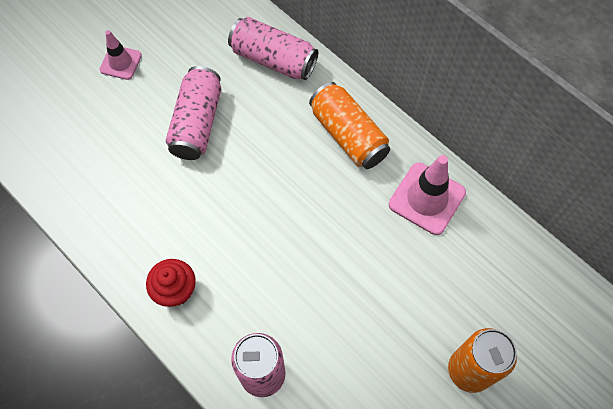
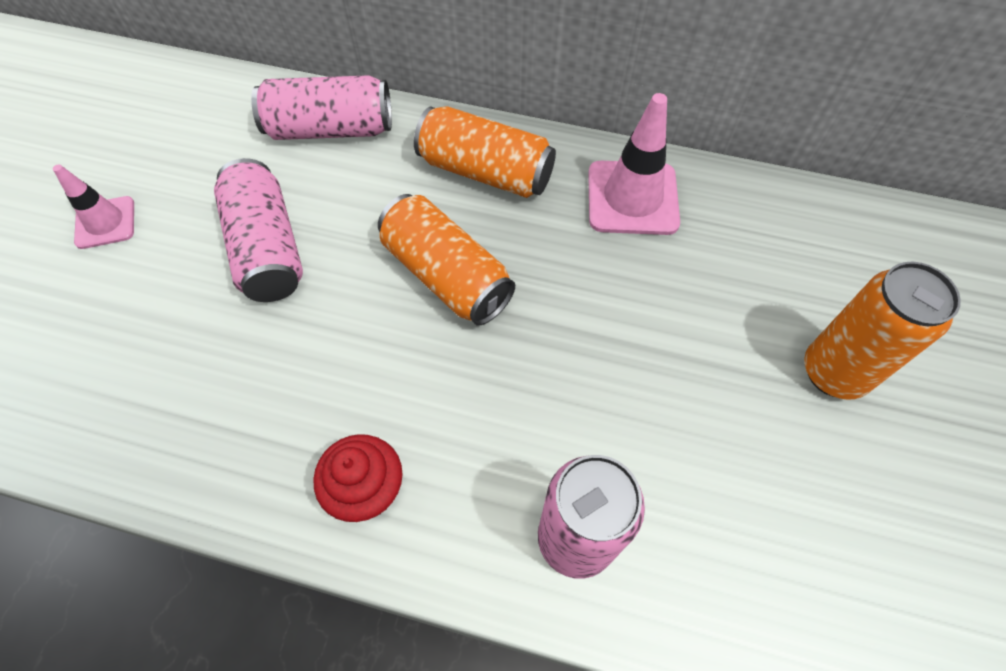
camera: 30 degrees left, 5 degrees down
none -> orange can [378,194,515,326]

